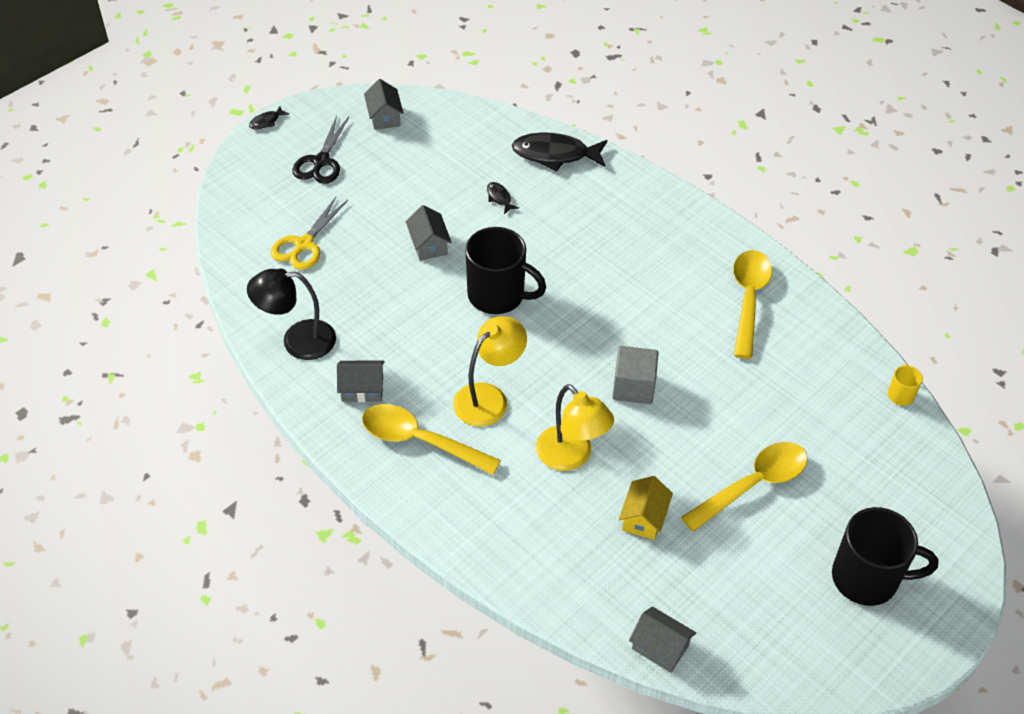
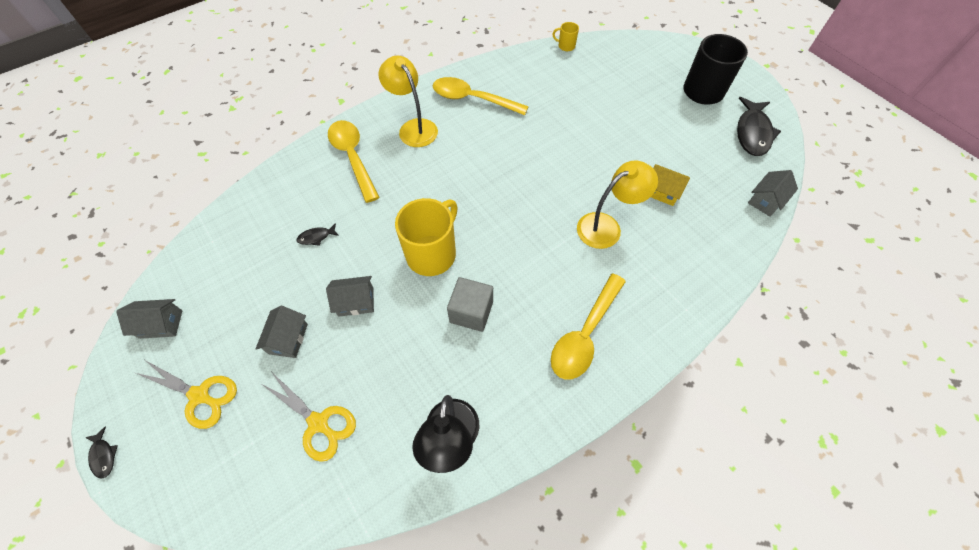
camera: 80 degrees left, 10 degrees up
black scissors [292,116,349,184] -> yellow scissors [136,360,237,429]
grey house [337,361,385,402] -> grey house moved to [256,306,308,358]
yellow lamp [453,316,527,427] -> yellow lamp moved to [379,56,438,147]
black mug [466,227,546,314] -> yellow mug [395,198,458,276]
black fish [512,133,607,171] -> black fish moved to [737,97,781,156]
grey cube [612,346,659,404] -> grey cube moved to [447,277,493,332]
yellow spoon [681,442,808,532] -> yellow spoon moved to [328,120,380,203]

